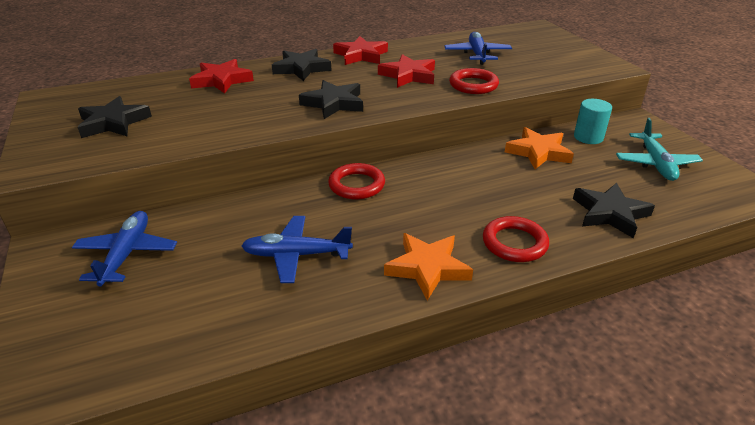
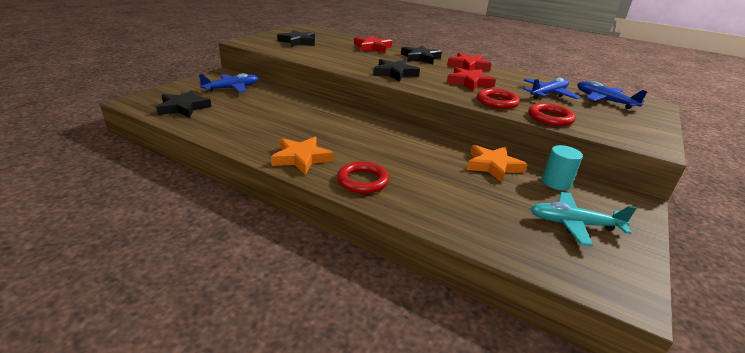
camera: 50 degrees right, 5 degrees down
blue plane [241,216,353,283] -> blue plane moved to [577,81,648,109]
red ring [328,163,385,199] -> red ring moved to [528,103,575,126]
black star [573,183,655,238] -> black star moved to [156,90,212,118]
turquoise plane [616,118,703,181] -> turquoise plane turned 45 degrees clockwise [530,192,637,246]

